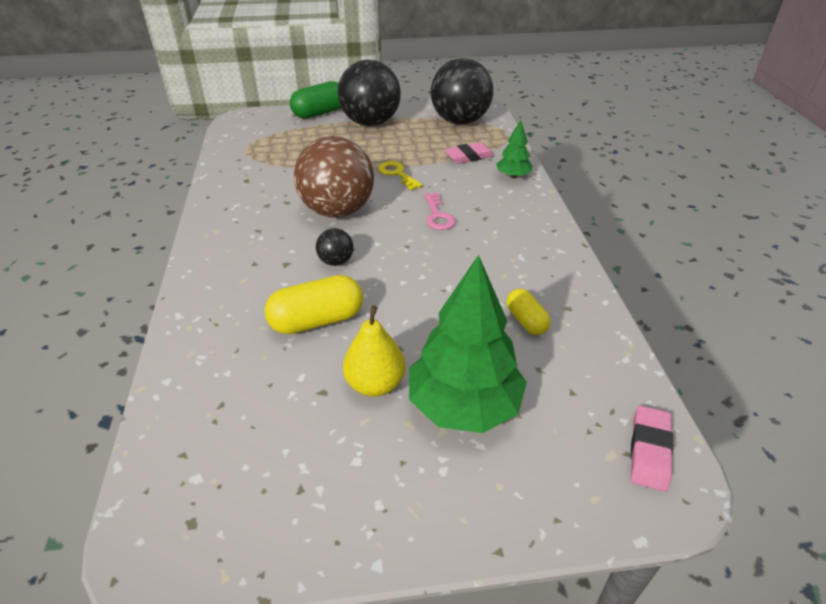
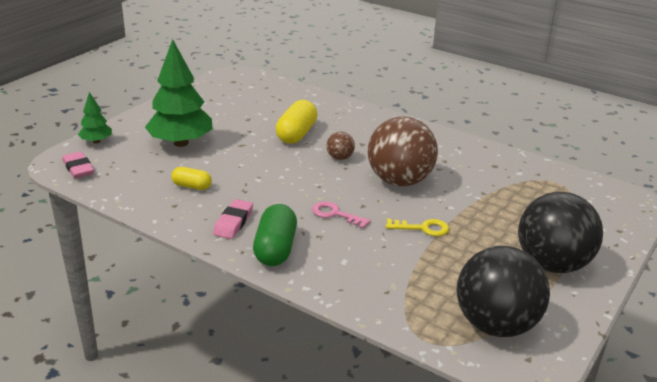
camera: 130 degrees right, 10 degrees down
green capsule [290,81,341,119] -> green capsule moved to [253,204,297,266]
black ball [316,228,354,266] -> brown ball [326,132,355,160]
yellow pear [343,306,405,396] -> none
pink eraser [444,142,494,164] -> pink eraser moved to [213,199,253,239]
green tree [496,120,533,178] -> green tree moved to [78,92,112,144]

